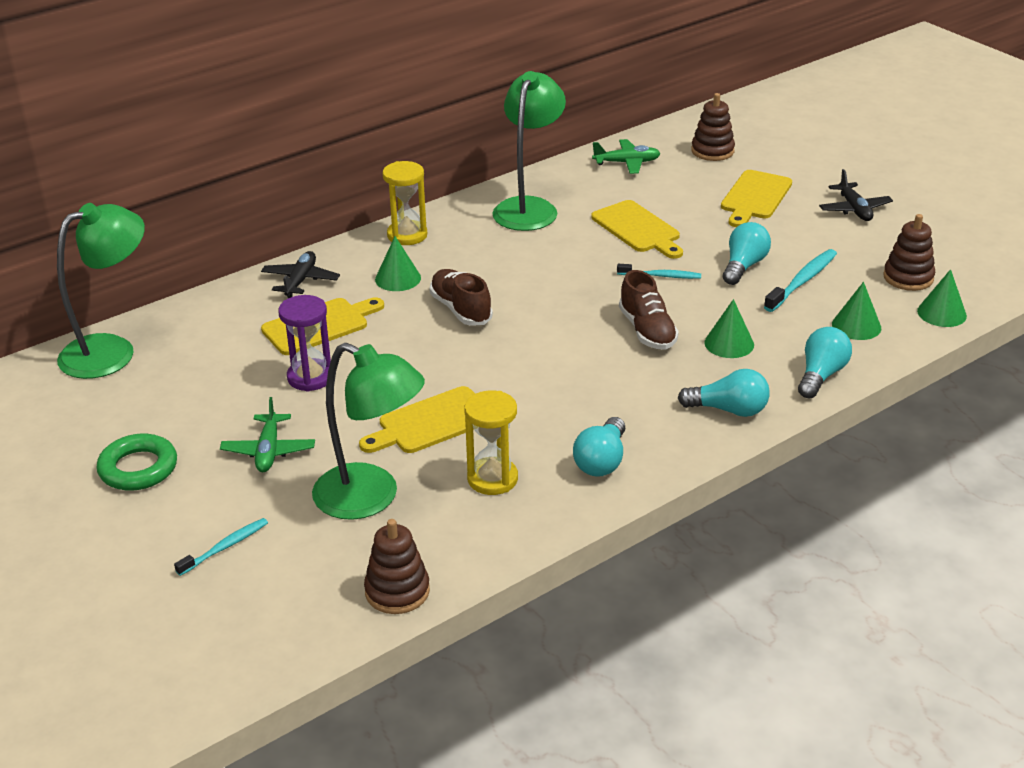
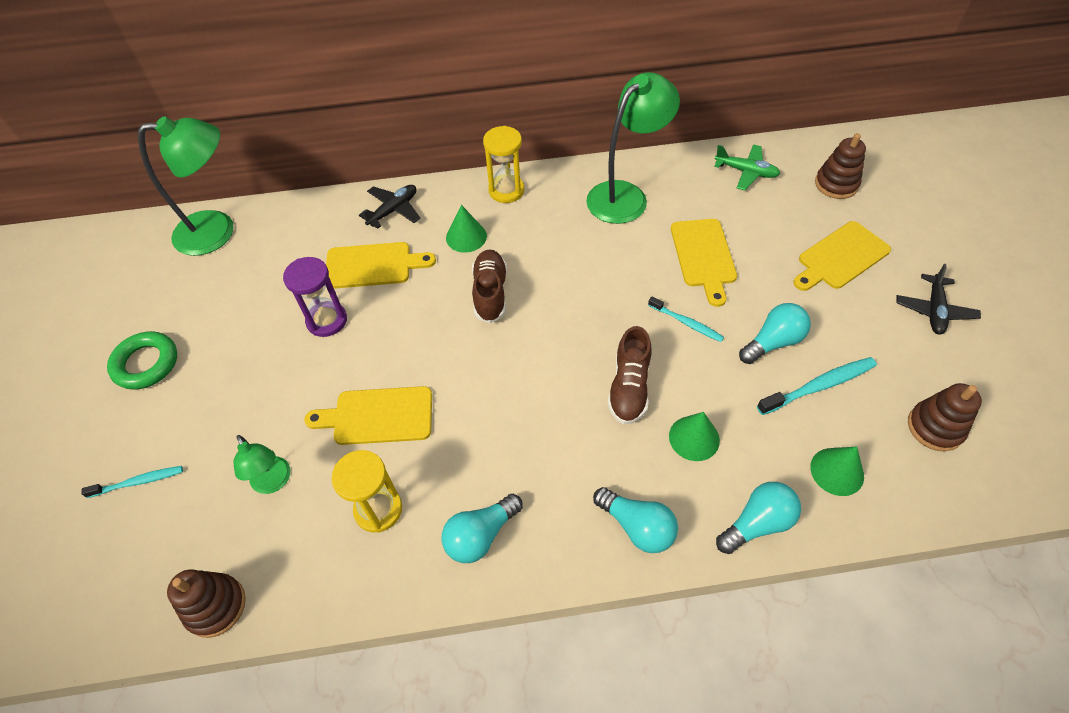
camera: 30 degrees right, 20 degrees up
green plane [220,397,315,472] -> none
green lamp [312,343,425,520] -> green lamp [233,435,290,494], size x0.53
green cone [917,269,967,327] -> none

